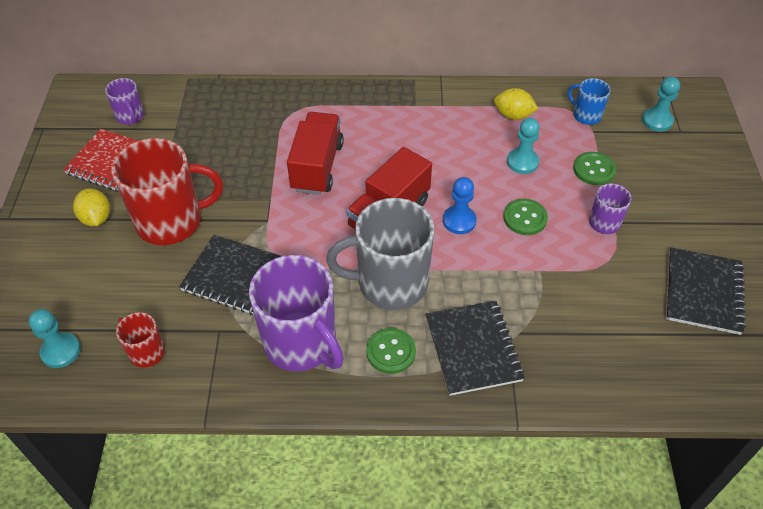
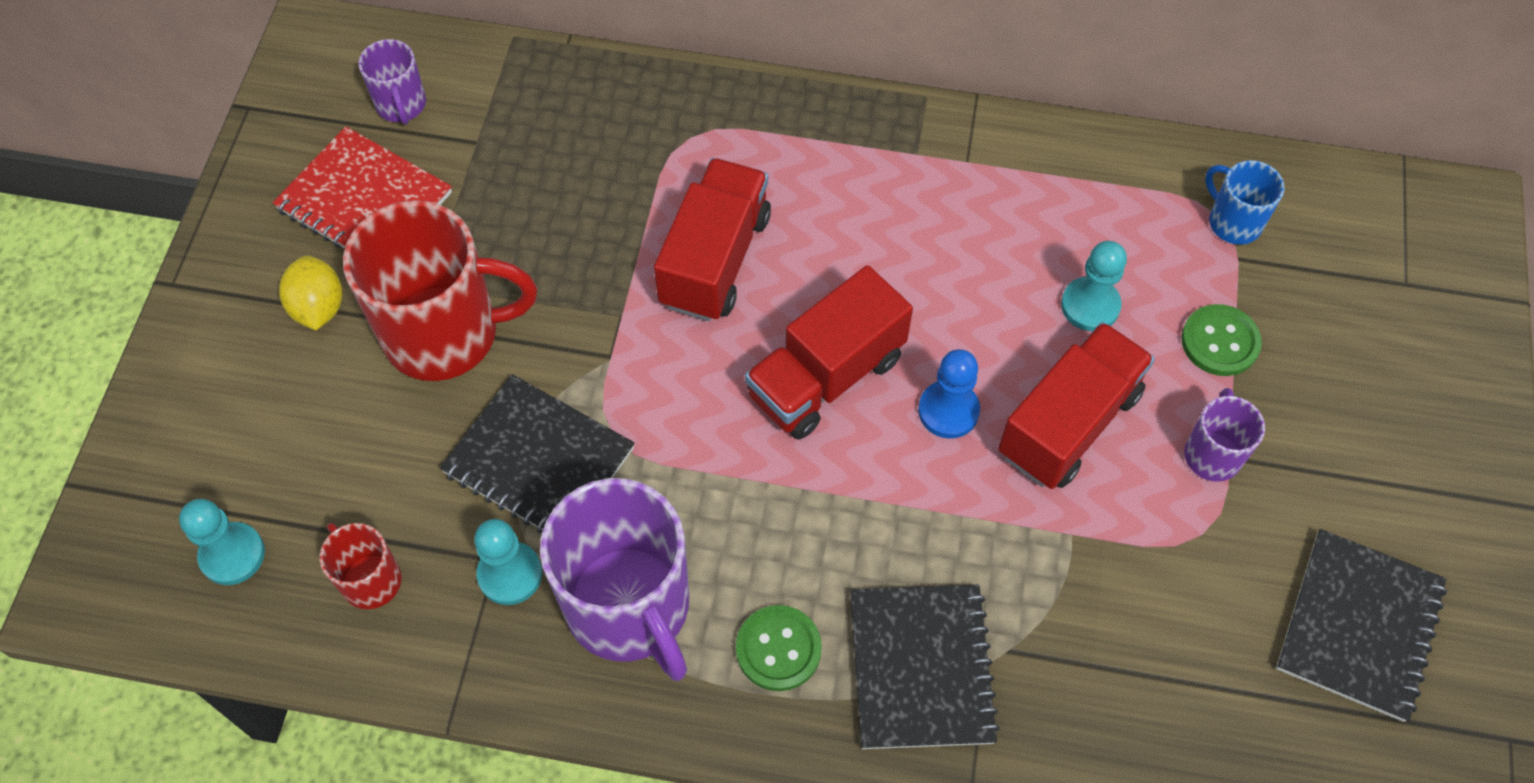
camera: 10 degrees right, 10 degrees up
grey mug [326,198,434,310] -> none
yellow lemon [494,88,538,120] -> none
green button [503,199,548,235] -> red truck [998,322,1155,489]
turquoise pawn [642,77,680,132] -> turquoise pawn moved to [474,519,542,605]

